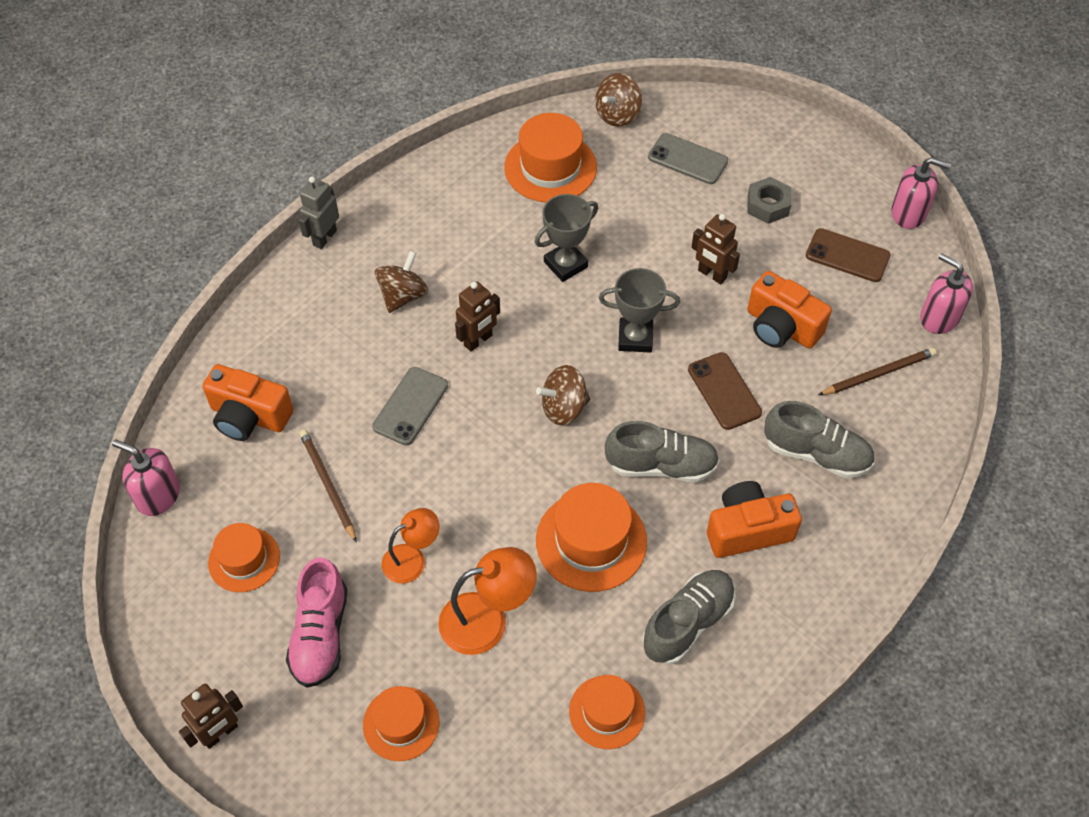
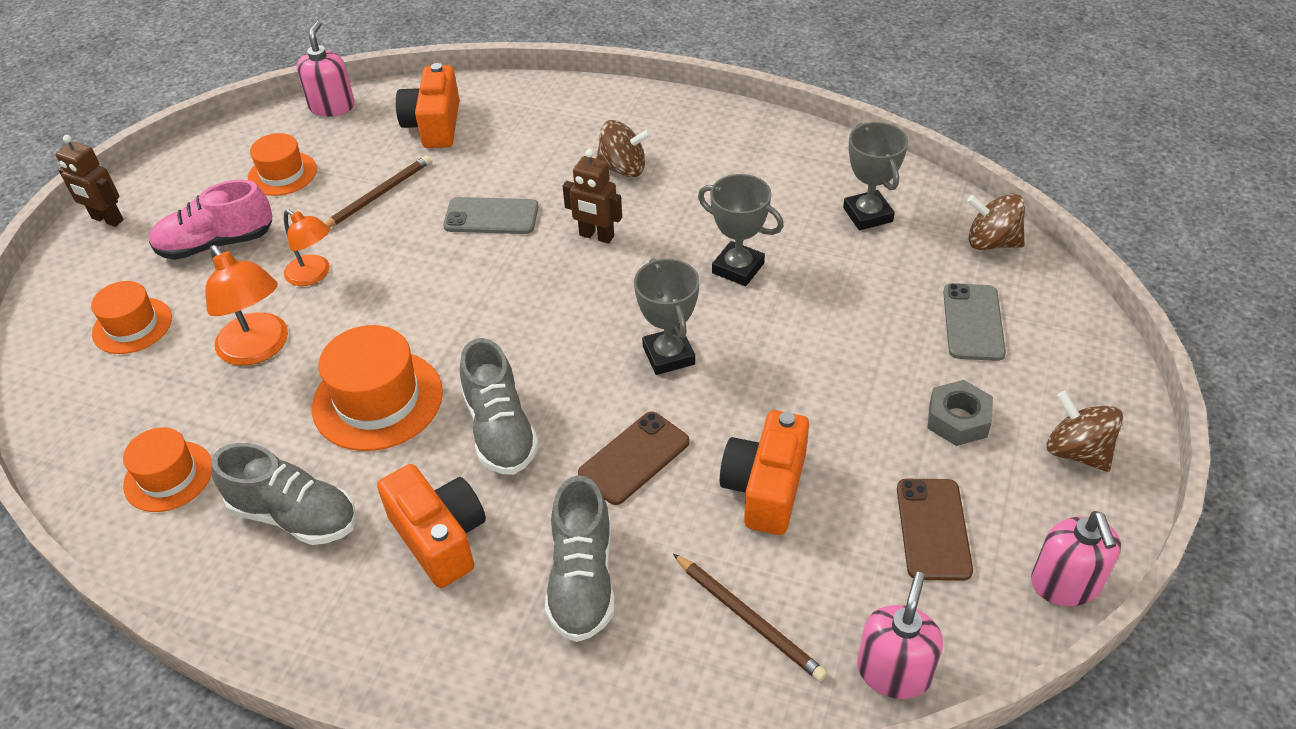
camera: 70 degrees right, 10 degrees down
grey robot [299,176,339,249] -> none
orange hat [504,113,597,202] -> grey trophy [843,122,908,230]
brown spinning top [536,365,590,425] -> brown spinning top moved to [1047,391,1123,472]
brown robot [691,214,740,284] -> none

